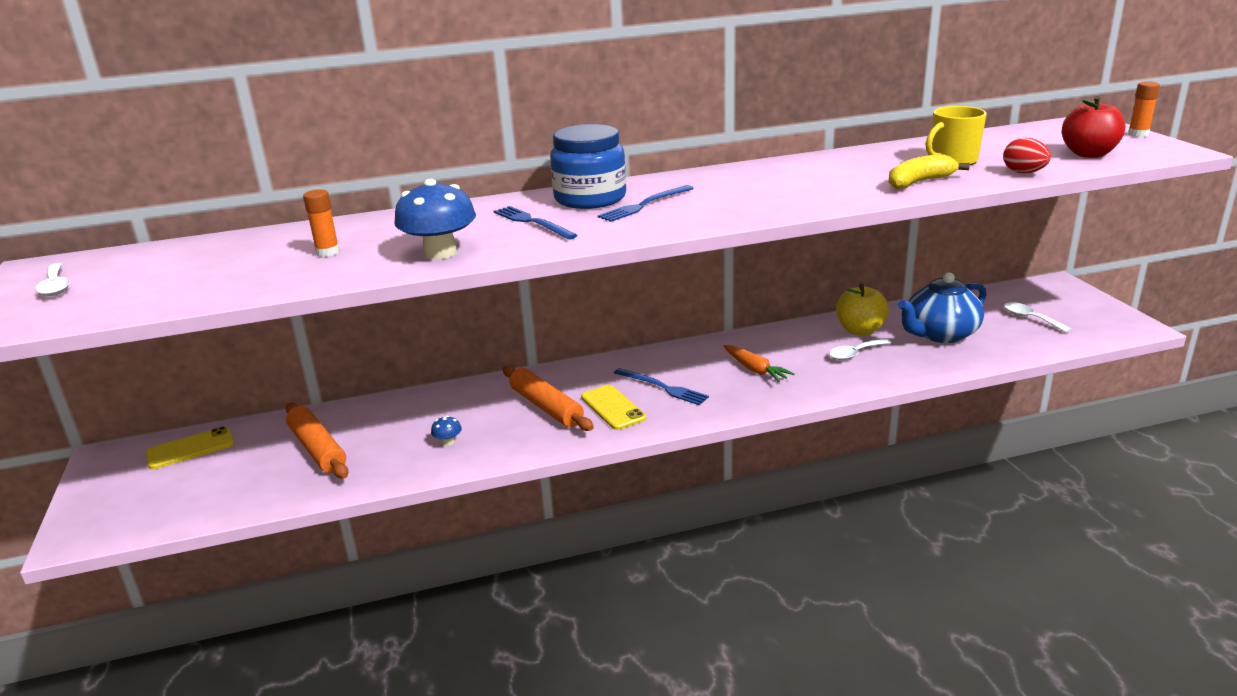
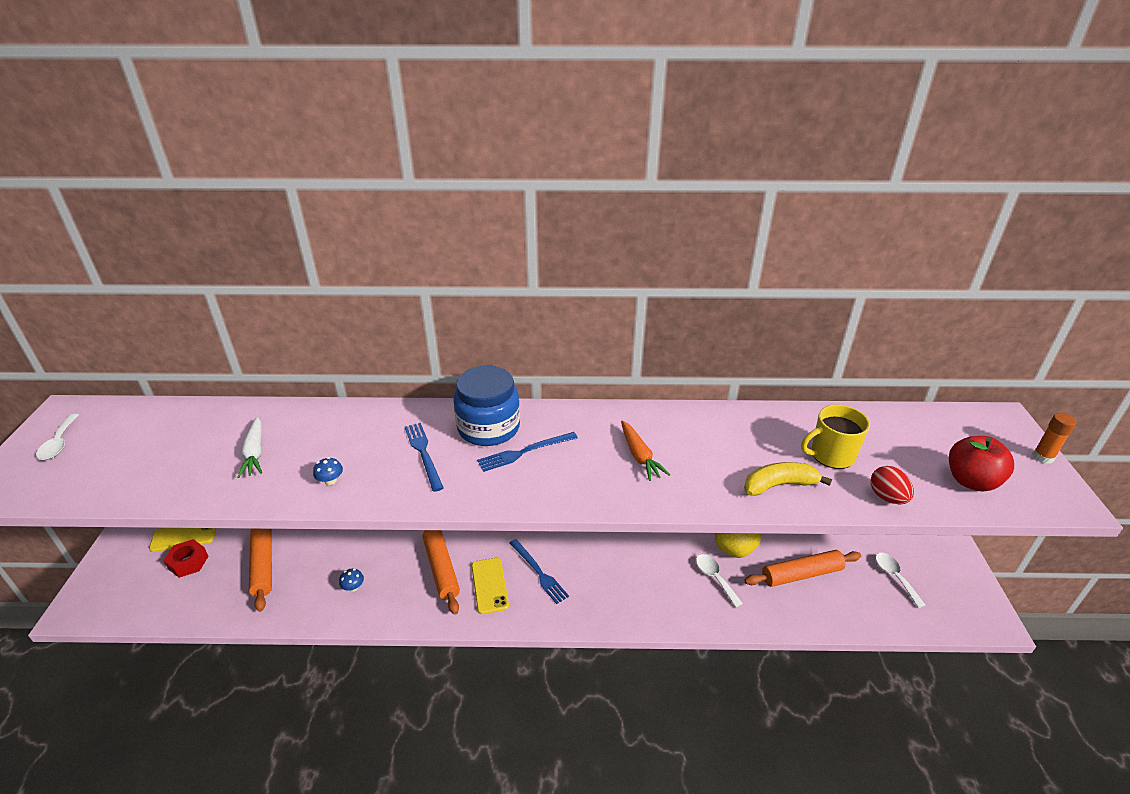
camera: 15 degrees right, 10 degrees up
orange glue stick [303,189,340,257] -> white carrot [237,417,262,478]
blue mushroom [394,179,476,260] -> blue mushroom [313,457,343,485], size x0.43
orange carrot [723,345,795,382] -> orange carrot moved to [621,420,670,481]
white spoon [829,338,892,360] -> white spoon turned 75 degrees clockwise [696,554,743,607]
blue teapot [898,272,986,343] -> orange rolling pin [744,550,861,587]
none -> red nut [163,539,209,578]

